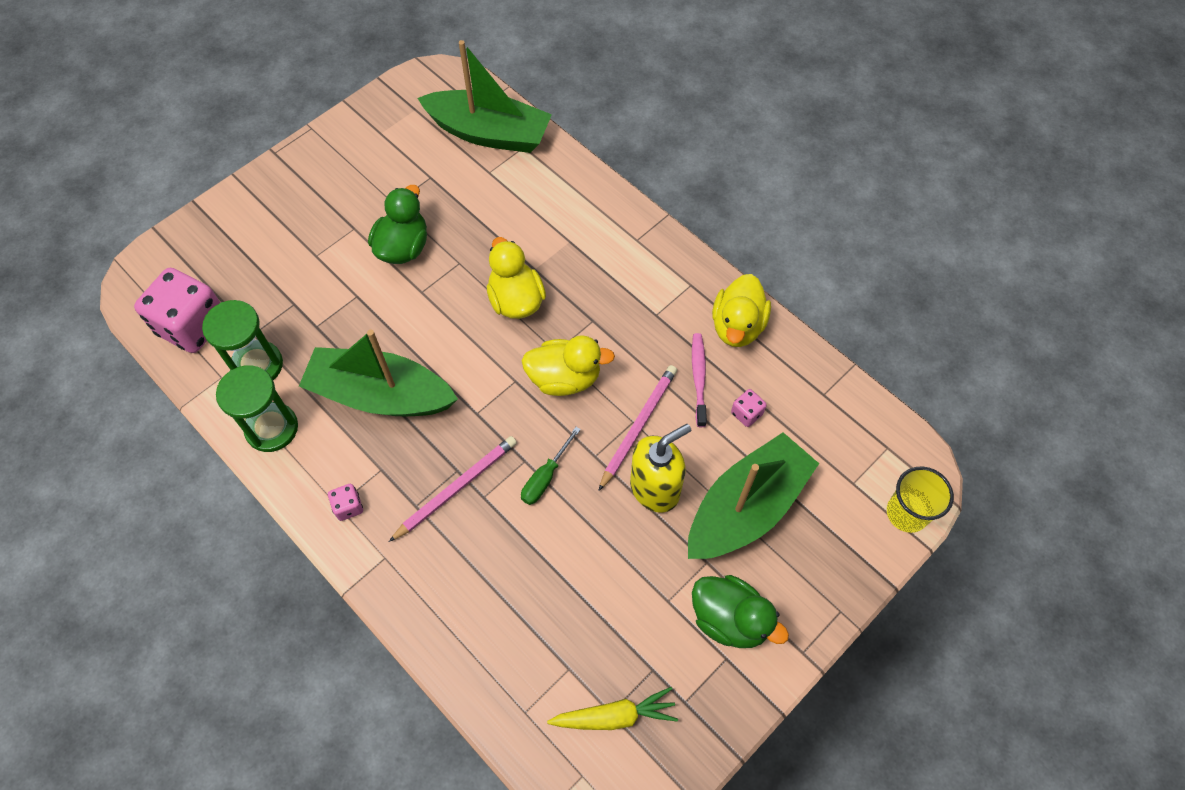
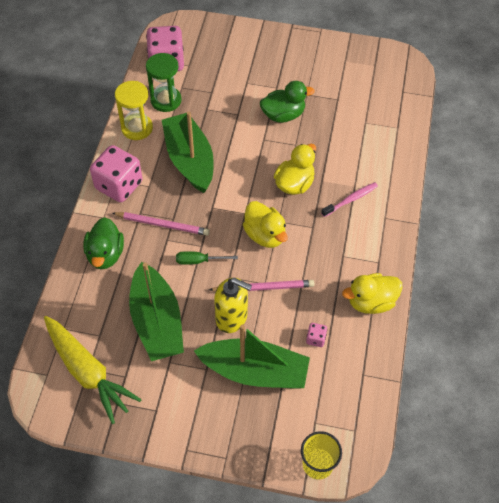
camera: 55 degrees right, 5 degrees down
green hourglass [216,365,298,452] -> yellow hourglass [115,81,153,140]
pink dice [328,484,363,521] -> pink dice [90,145,142,202], size x2.34
green boat [417,40,552,153] -> green boat moved to [129,262,184,361]
yellow carrot [547,687,678,730] -> yellow carrot [44,316,142,424], size x1.70
pink toothbrush [692,333,707,427] -> pink toothbrush moved to [321,182,378,217]
green duck [692,575,789,648] -> green duck moved to [83,217,124,269]

